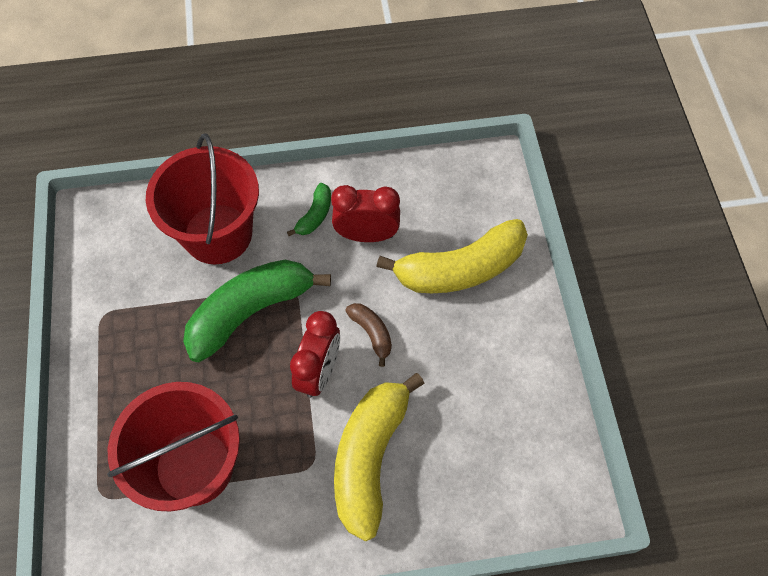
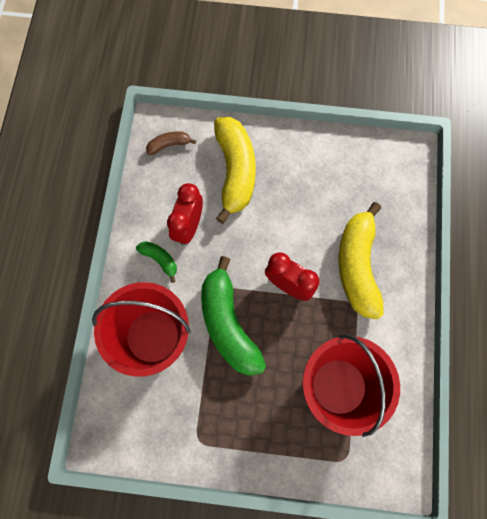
camera: 75 degrees left, 10 degrees up
yellow banana [334,373,425,541] -> yellow banana turned 60 degrees clockwise [339,202,384,319]
brown banana [346,303,392,367] -> brown banana moved to [146,131,196,155]

